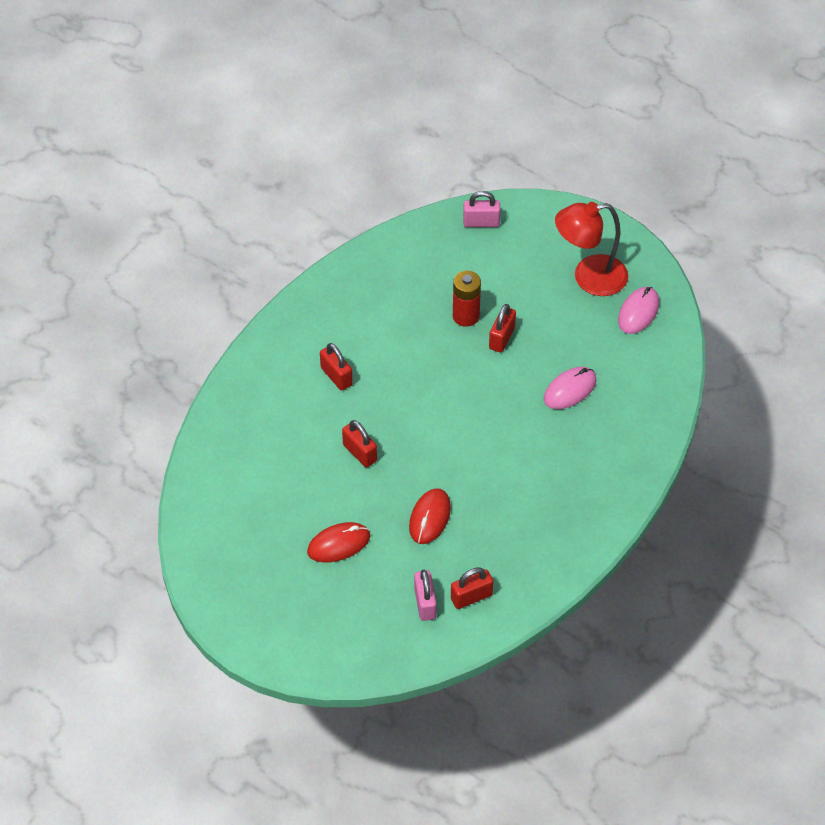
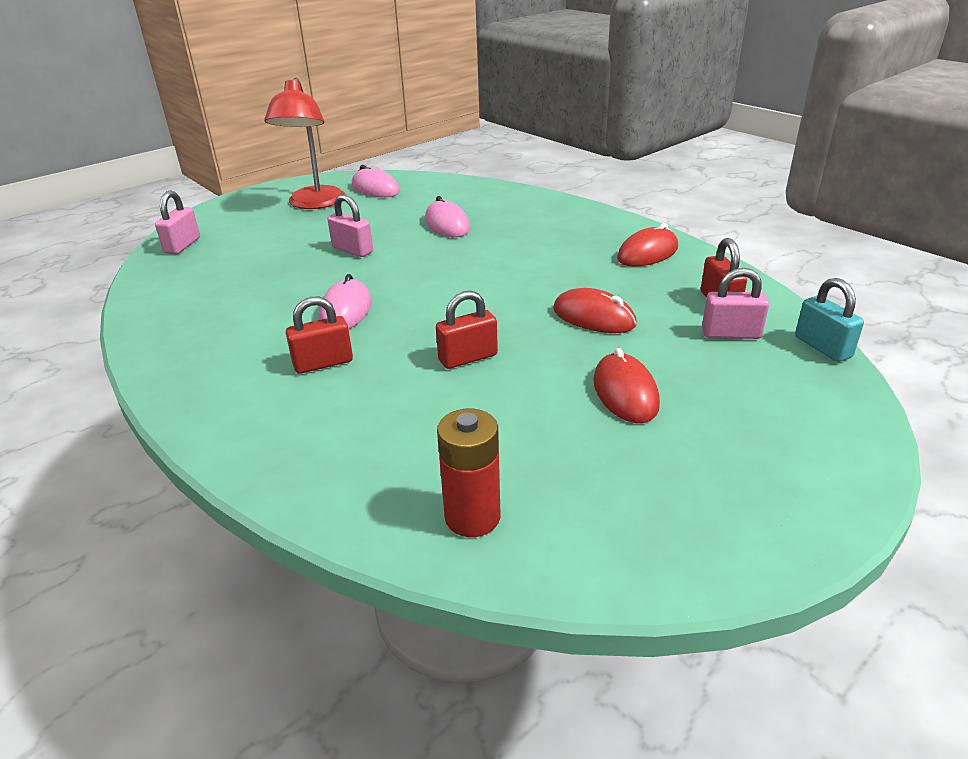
camera: 75 degrees left, 20 degrees down
red battery [453,271,481,327] -> red battery moved to [437,409,500,537]
red padlock [489,304,516,353] -> pink padlock [327,194,373,257]
none -> pink mouse [319,274,372,329]
none -> red mouse [617,223,678,266]
none -> turquoise padlock [795,278,864,362]

